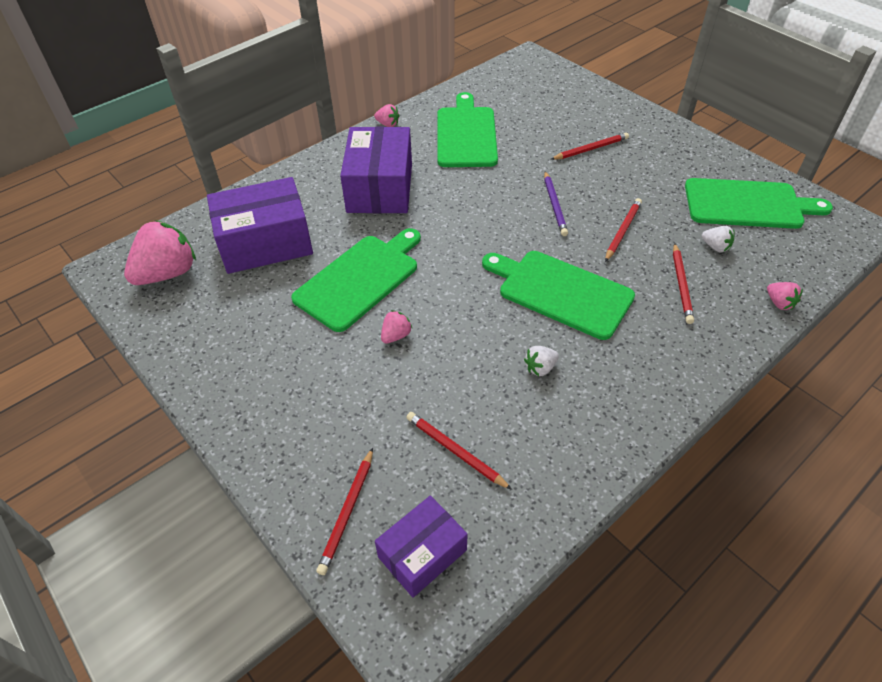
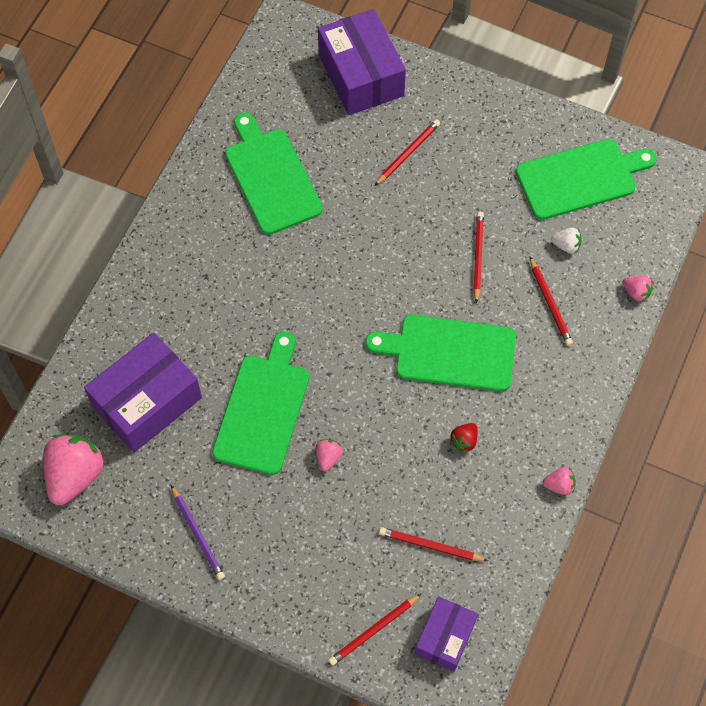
camera: 25 degrees left, 15 degrees up
red pencil [316,448,373,575] -> red pencil turned 60 degrees clockwise [329,594,421,665]
purple box [340,126,412,213] -> purple box moved to [318,9,406,115]
pink strawberry [374,104,399,127] -> pink strawberry moved to [543,467,576,495]
white strawberry [524,346,559,376] -> red strawberry [450,423,478,453]
purple pencil [544,171,568,236] -> purple pencil moved to [171,485,225,580]

